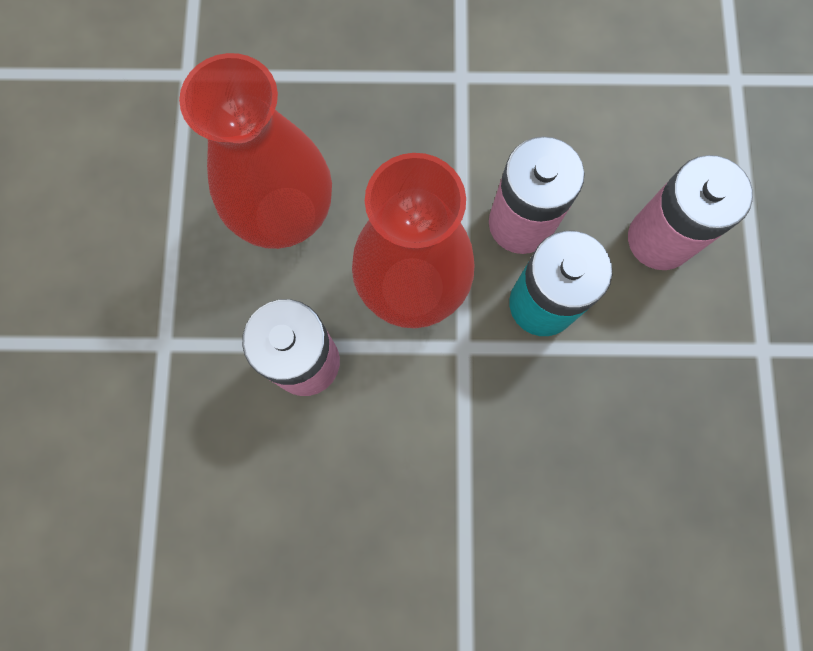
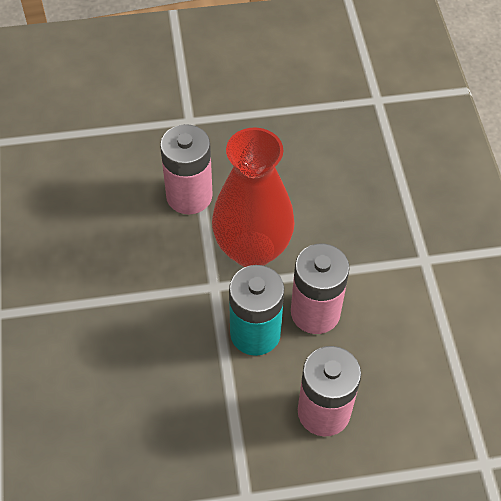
camera: 80 degrees right, 20 degrees down
red vase [179,53,332,249] -> none

